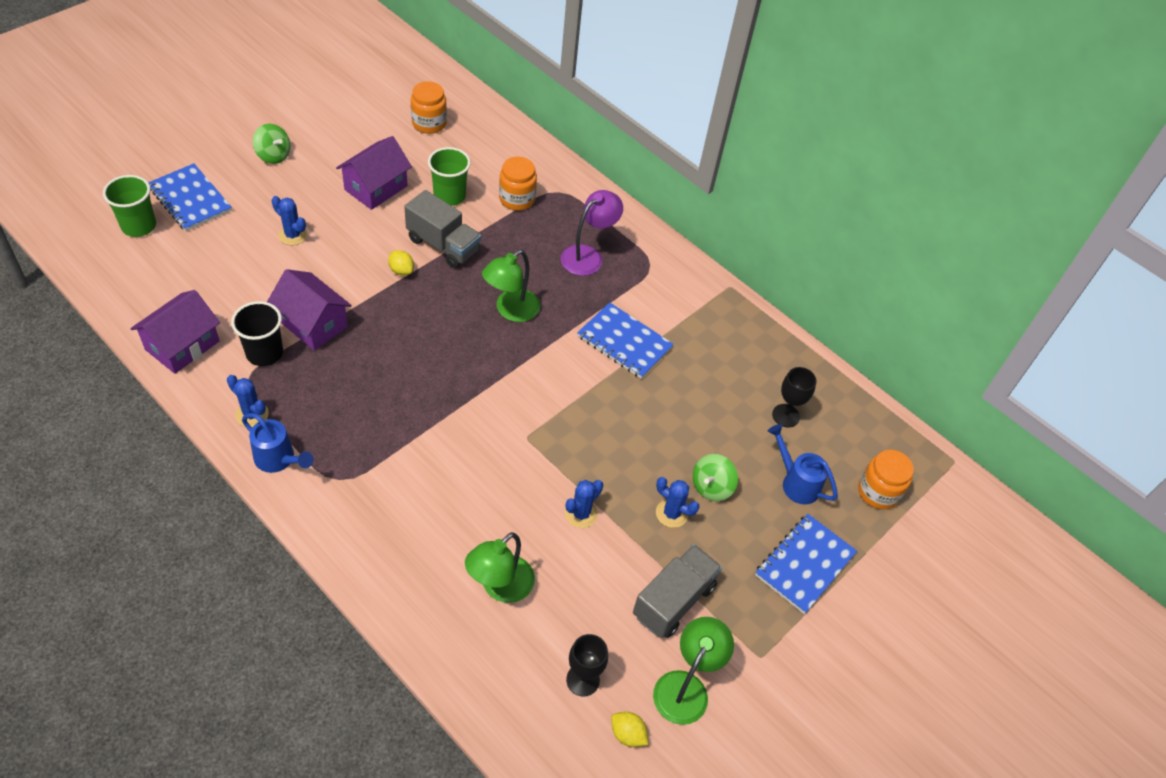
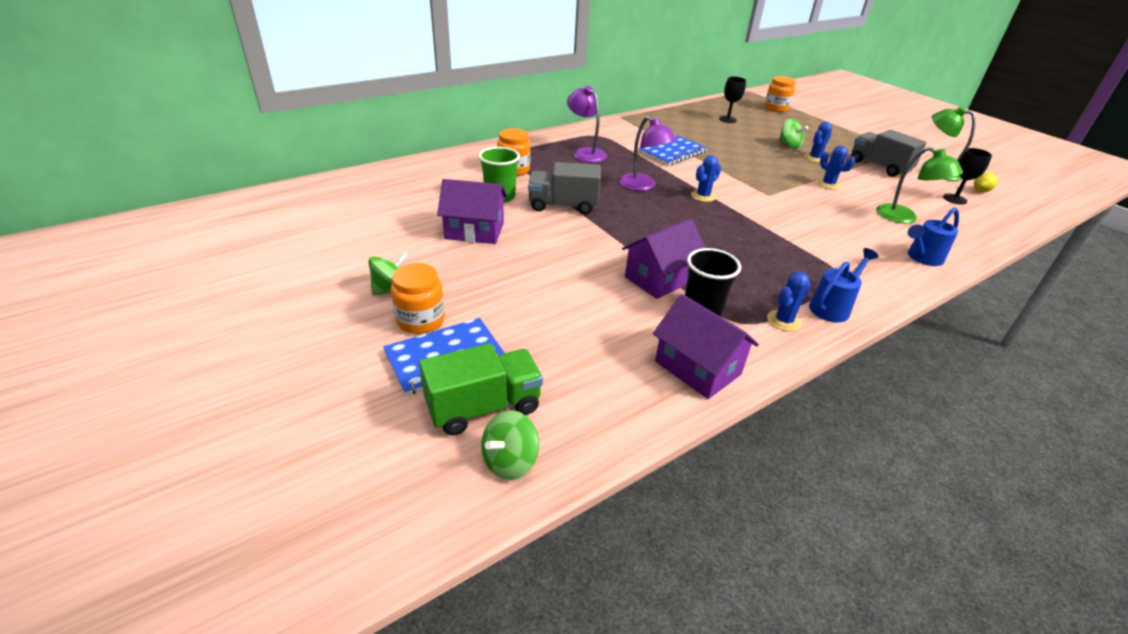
camera: 75 degrees left, 15 degrees down
green cup [103,175,156,237] -> green truck [419,343,543,436]
blue cactus [272,196,307,245] -> blue cactus moved to [691,155,721,202]
purple house [336,136,412,210] -> purple house turned 45 degrees counterclockwise [437,179,507,244]
yellow lemon [388,250,414,276] -> none
grey truck [404,190,481,268] -> grey truck turned 135 degrees counterclockwise [528,162,601,214]
orange jar [411,81,447,134] -> orange jar moved to [391,263,445,334]
green lamp [482,250,540,322] -> purple lamp [619,116,677,191]
blue notebook [755,514,857,614] -> none
blue watering can [768,424,838,504] -> blue watering can moved to [908,207,959,266]
none -> green spinning top [481,410,539,480]

